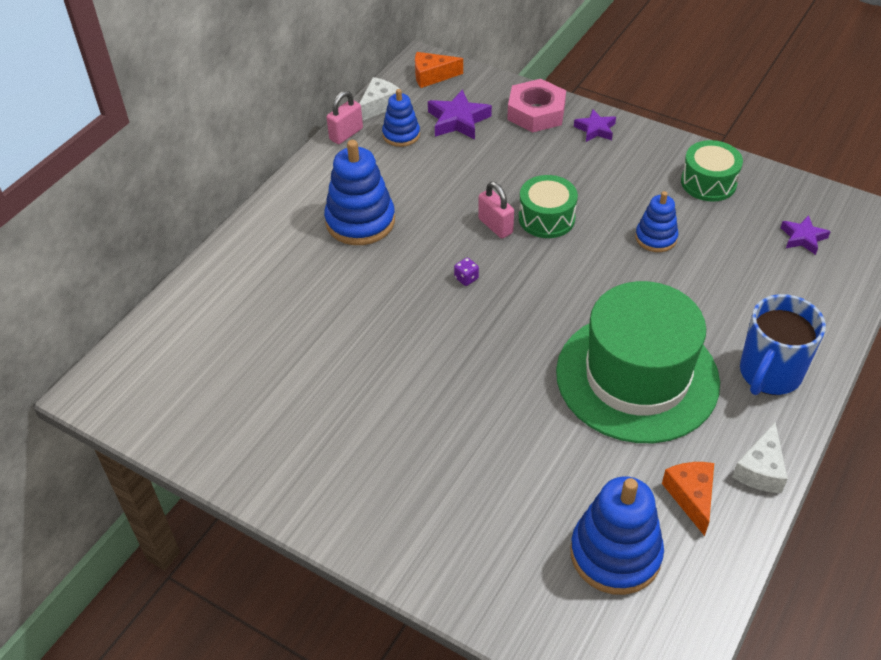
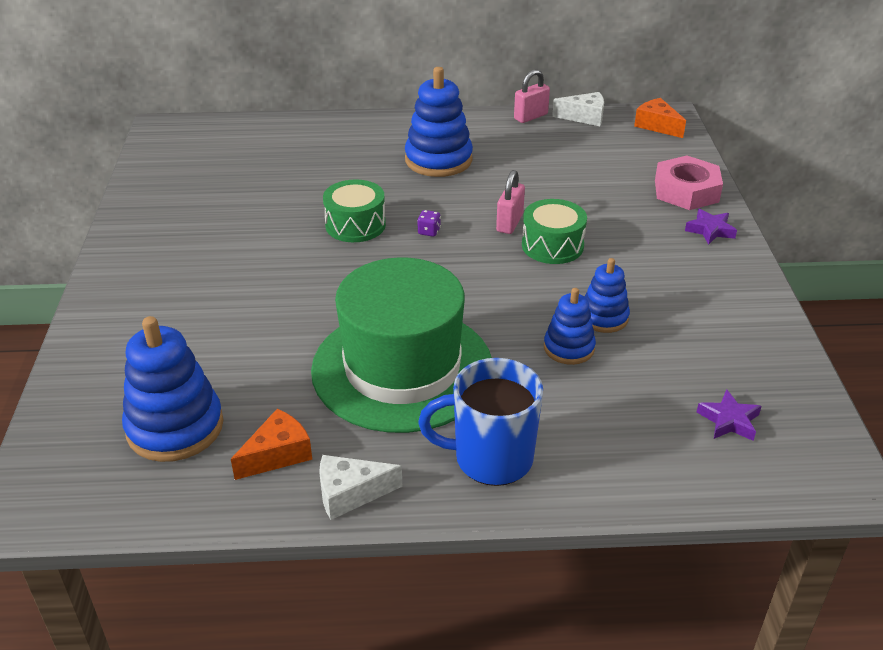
camera: 55 degrees right, 10 degrees down
pink padlock [327,91,363,144] -> pink padlock turned 45 degrees counterclockwise [514,69,550,123]
blue stacking toy [382,89,420,147] -> blue stacking toy moved to [544,288,596,365]
purple star [428,89,492,139] -> none
green drum [681,140,743,202] -> green drum moved to [323,179,386,242]

